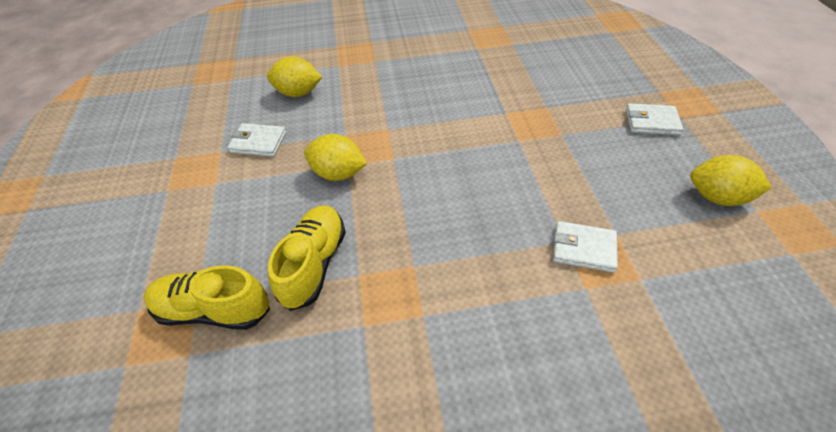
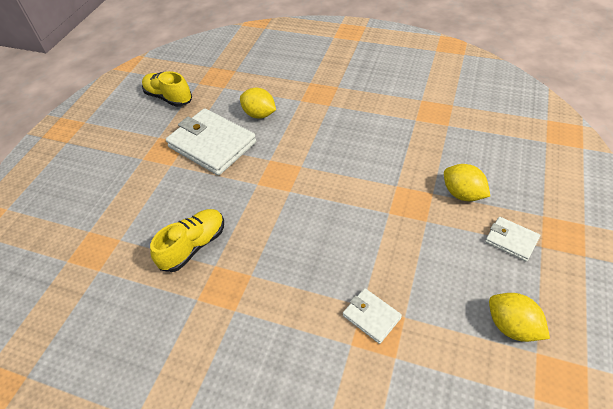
camera: 30 degrees right, 0 degrees up
yellow shoe [143,265,270,330] -> yellow shoe moved to [142,71,192,107]
white wallet [228,123,286,157] -> white wallet [166,108,256,176], size x2.08
yellow lemon [304,134,367,181] -> yellow lemon moved to [444,164,490,201]

